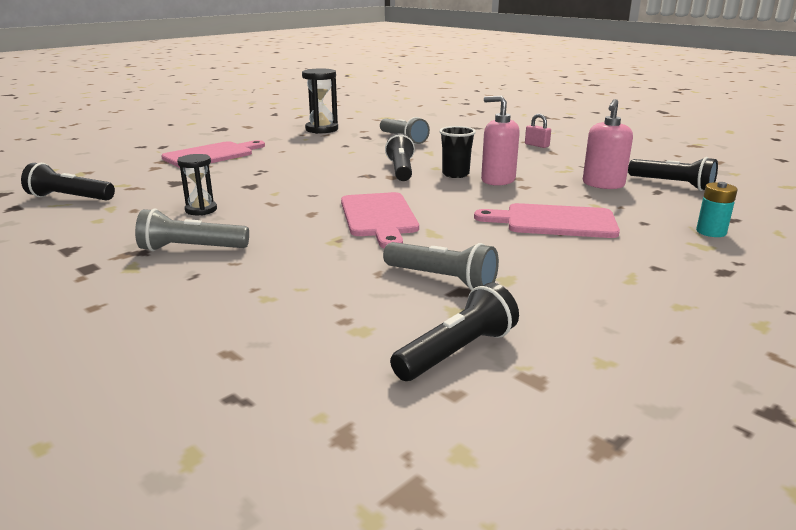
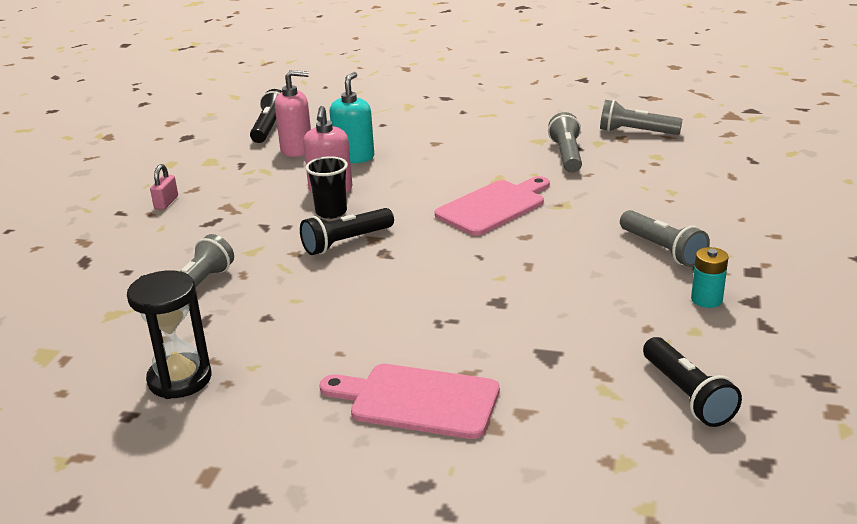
camera: 120 degrees left, 5 degrees up
black hourglass [177,154,217,215] -> none
black flashlight [390,282,519,381] -> grey flashlight [600,100,683,135]
pink cutting board [474,203,620,238] -> none
turquoise battery [696,182,737,237] -> turquoise battery moved to [691,247,728,308]
none -> turquoise soap dispenser [329,72,374,163]

